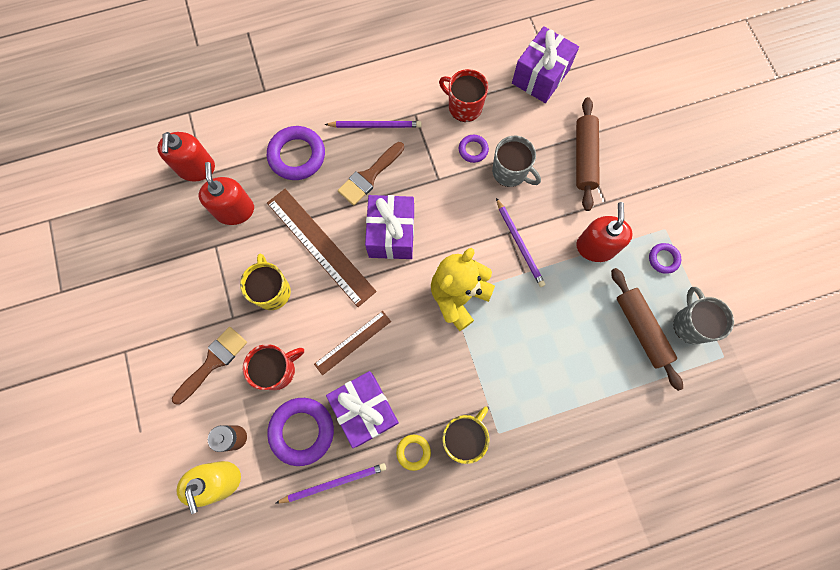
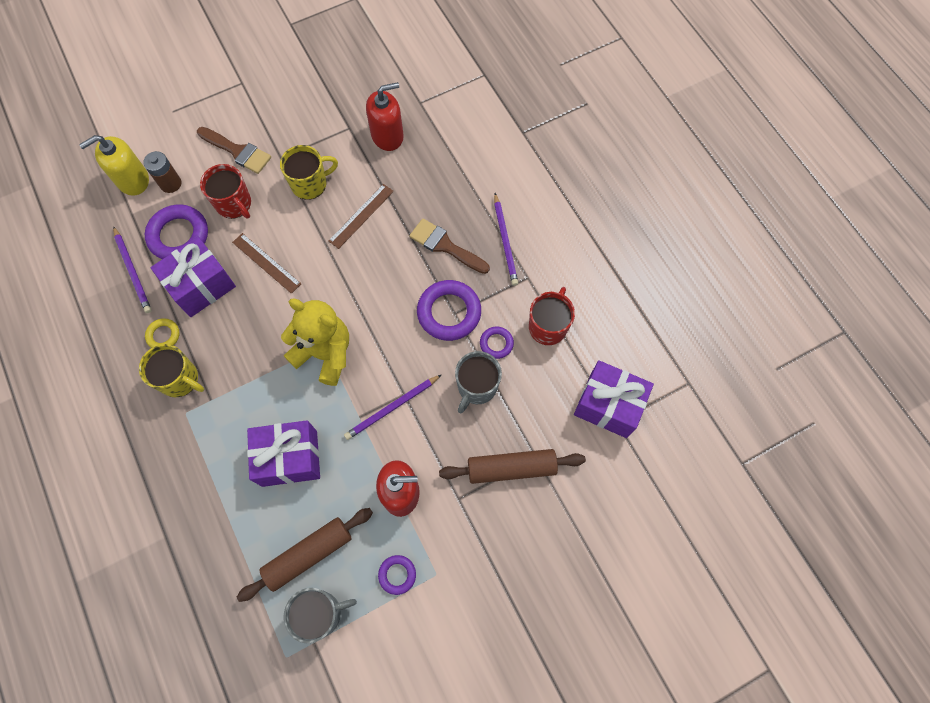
camera: 80 degrees right, 5 degrees down
red soap dispenser [157,132,215,182] -> none
purple ring [267,126,325,180] -> purple ring moved to [417,280,481,341]
brown ruler [267,189,377,307] -> brown ruler [329,184,394,249], size x0.57
purple gift [365,195,414,259] -> purple gift moved to [247,420,320,487]

